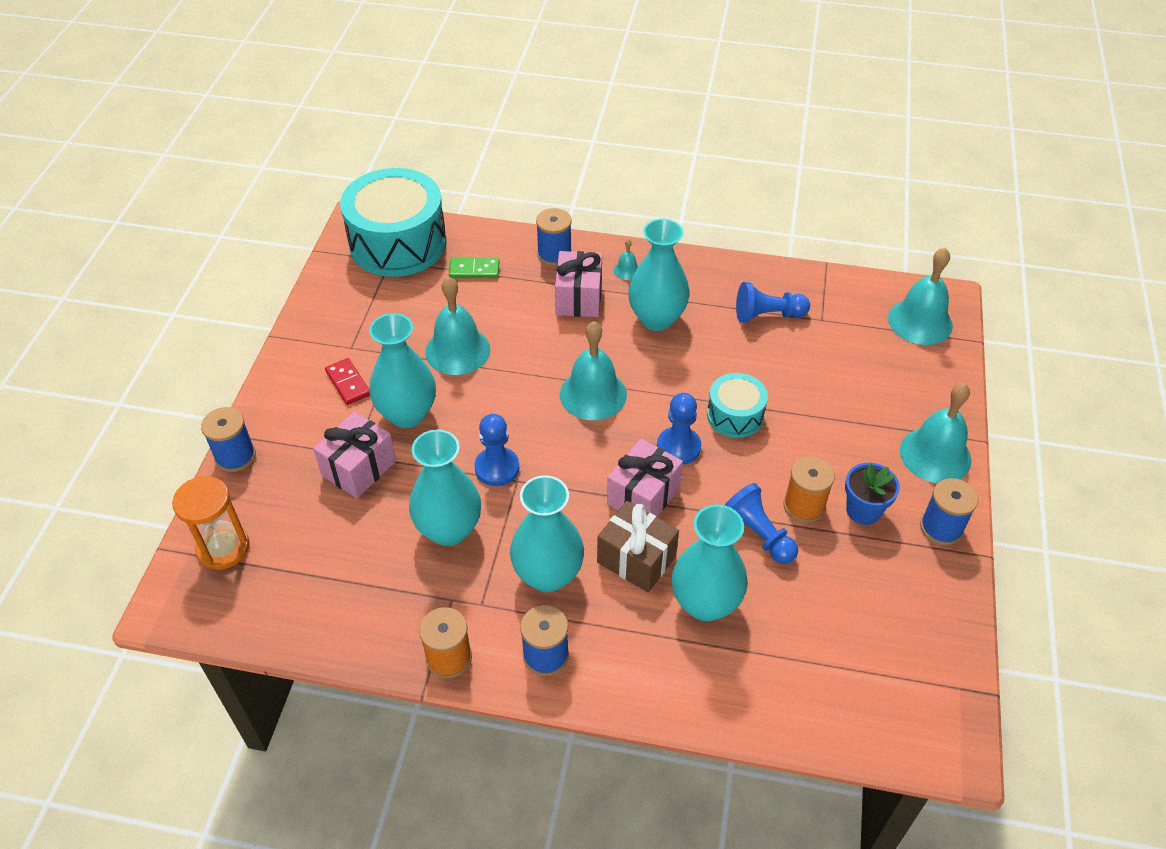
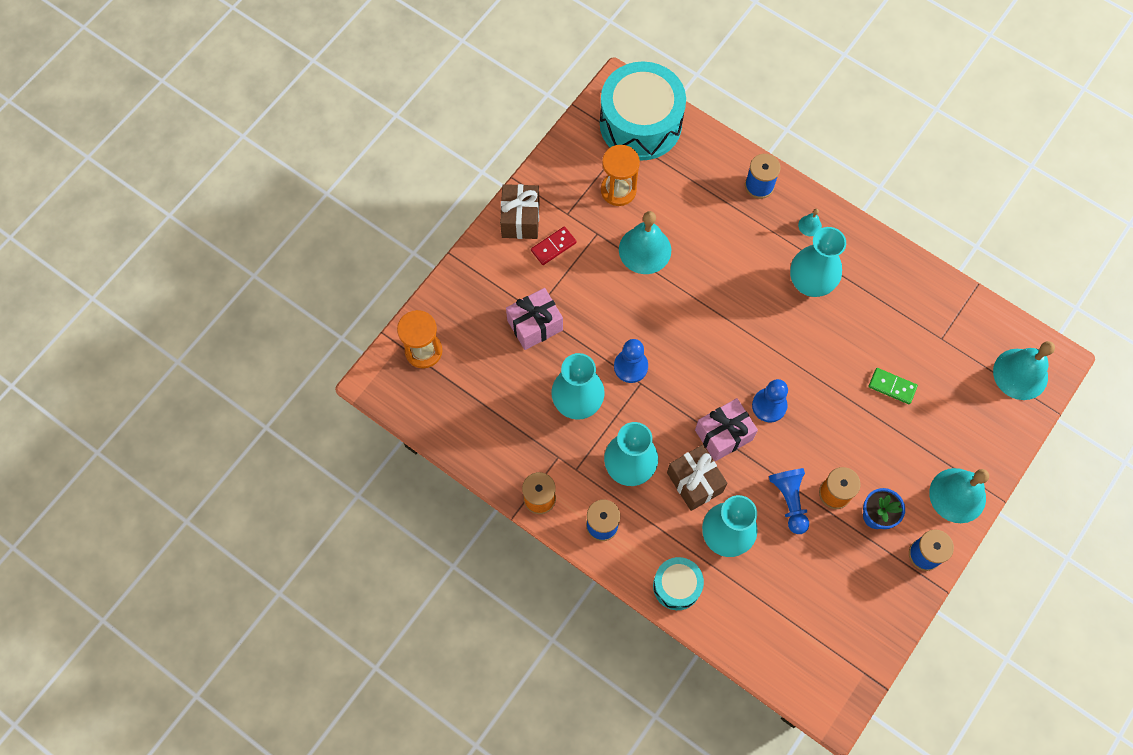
camera: 25 degrees right, 20 degrees up
blue spool [201,407,256,472] -> none
red domino [325,358,370,405] -> red domino turned 60 degrees clockwise [531,227,577,265]
turquoise vase [369,313,436,428] -> none
green domino [449,258,499,278] -> green domino moved to [869,368,918,404]
pink gift [555,251,602,317] -> none
turquoise bell [560,321,627,420] -> none
turquoise drum [707,373,768,438] -> turquoise drum moved to [653,557,704,610]
blue pawn [736,282,810,323] -> none
none -> brown gift [500,184,540,239]
none -> orange hourglass [601,145,640,206]

